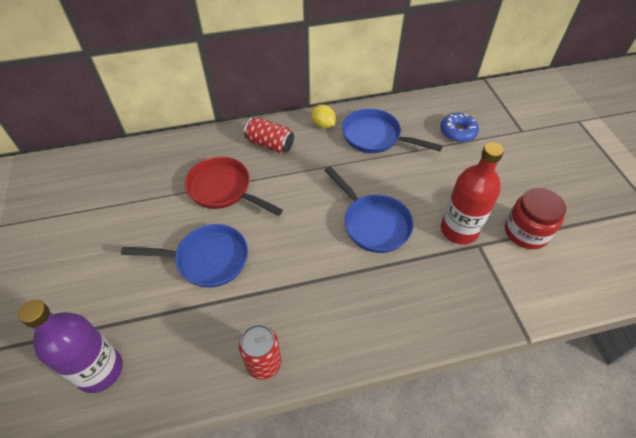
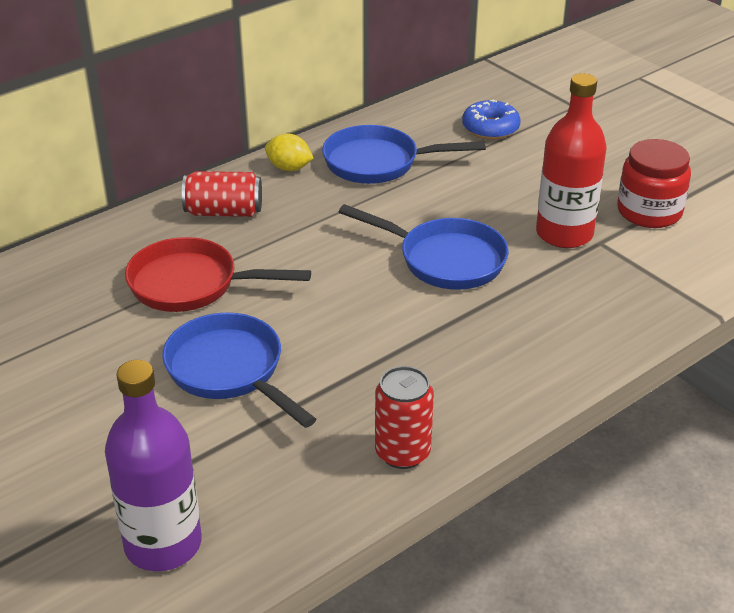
camera: 25 degrees left, 15 degrees down
blue pan [121,224,248,288] -> blue pan turned 105 degrees counterclockwise [162,312,316,428]

